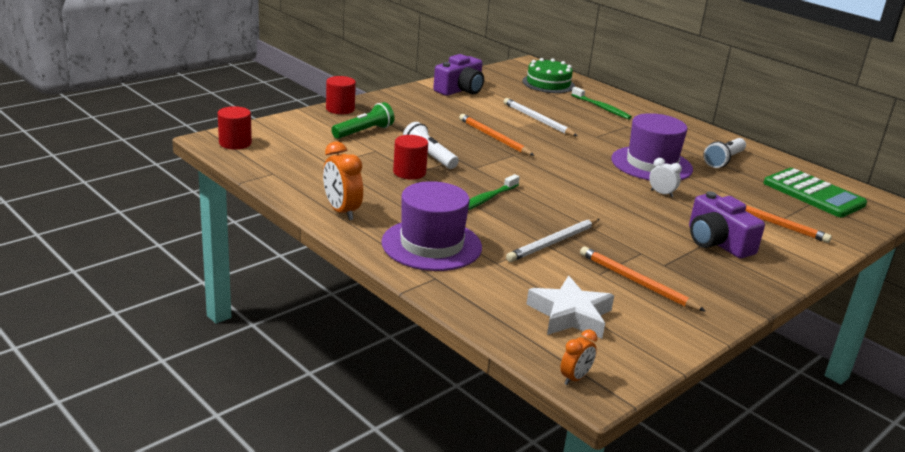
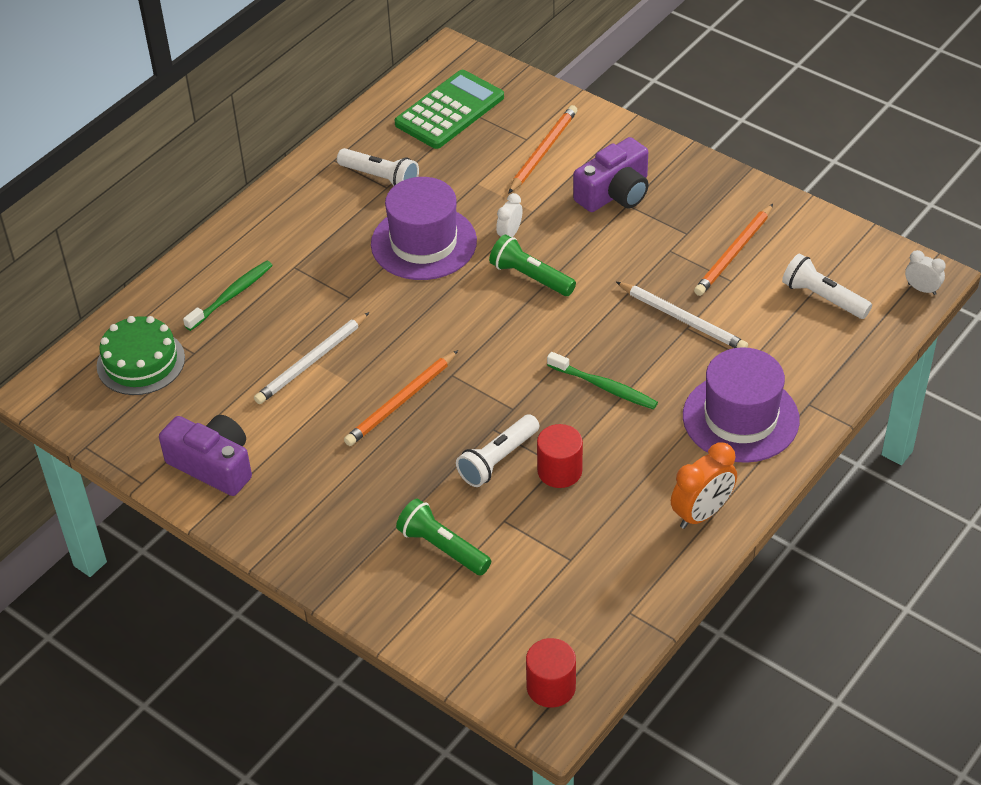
camera: 95 degrees left, 20 degrees up
red cylinder [326,76,356,114] -> none
white star [526,276,614,339] -> white flashlight [782,254,872,319]
orange clock [560,329,597,385] -> white clock [905,250,946,295]
none -> green flashlight [489,235,576,296]

